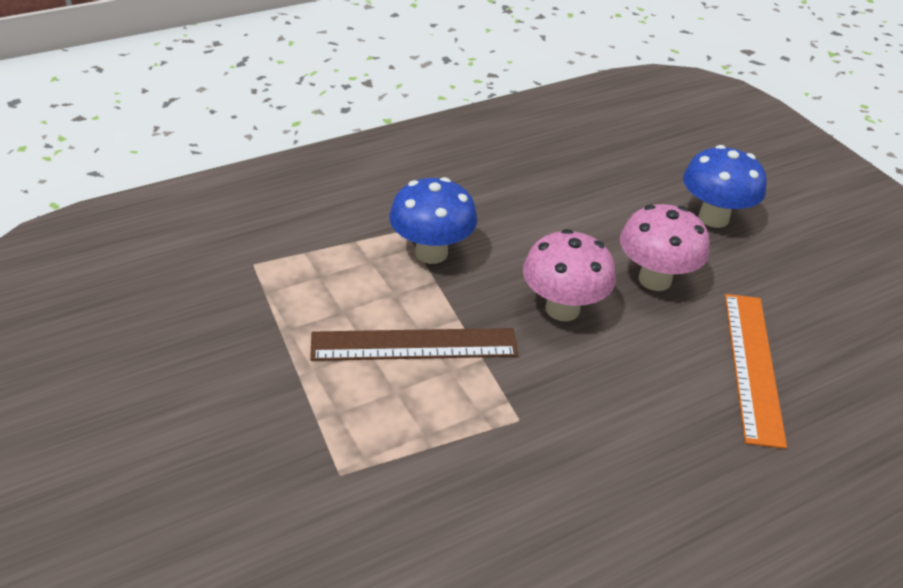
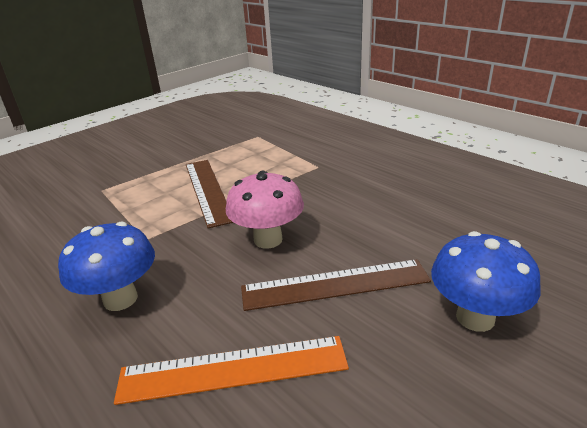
camera: 80 degrees right, 10 degrees down
blue mushroom [389,177,477,264] -> blue mushroom moved to [58,222,155,311]
pink mushroom [620,204,710,291] -> brown ruler [241,259,431,311]

